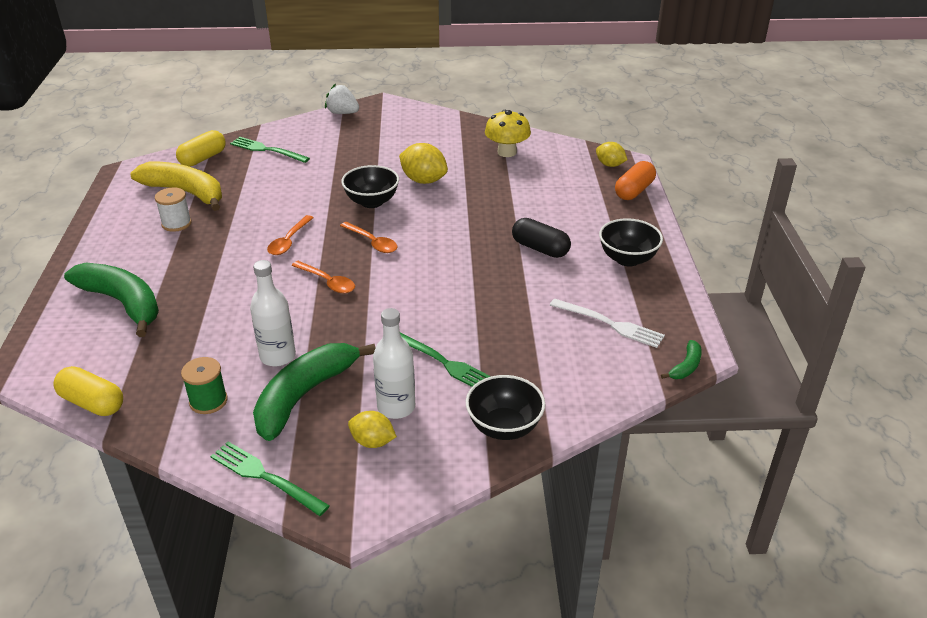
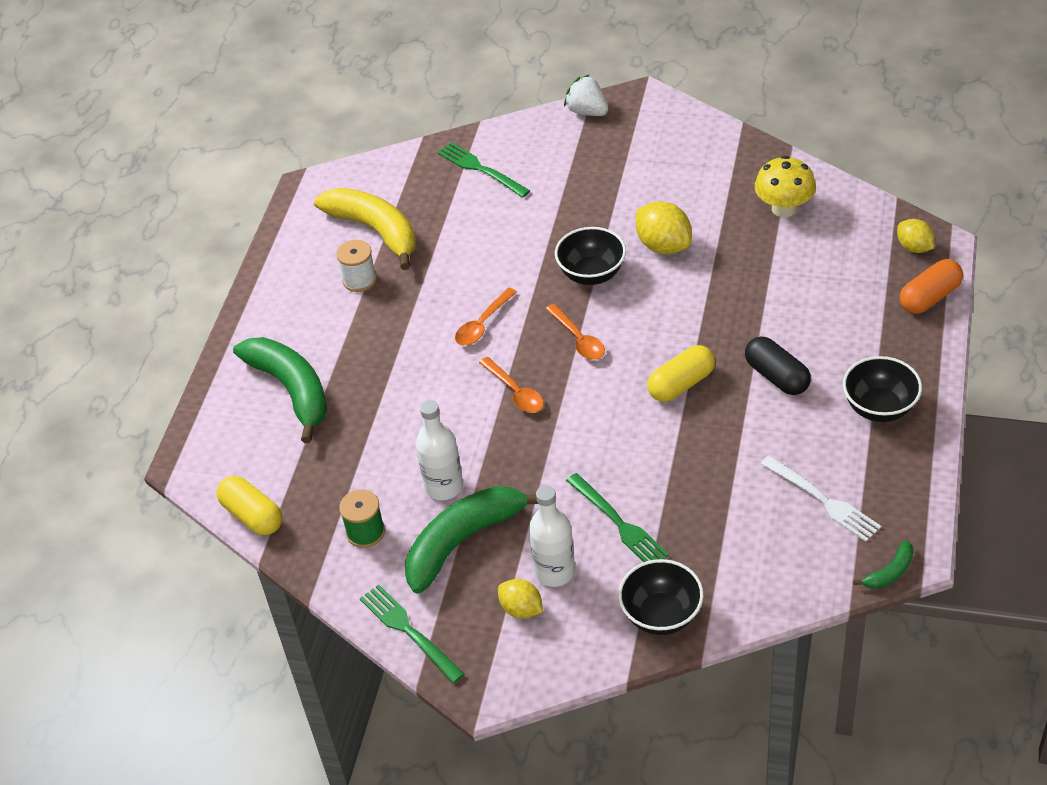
camera: 20 degrees right, 10 degrees up
yellow capsule [176,130,226,167] -> yellow capsule moved to [647,345,715,402]

